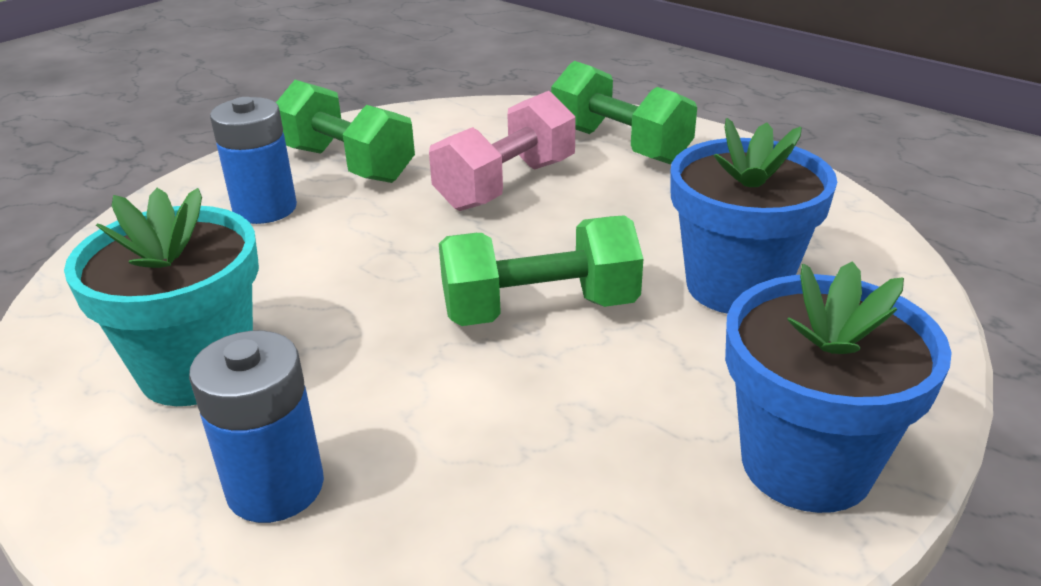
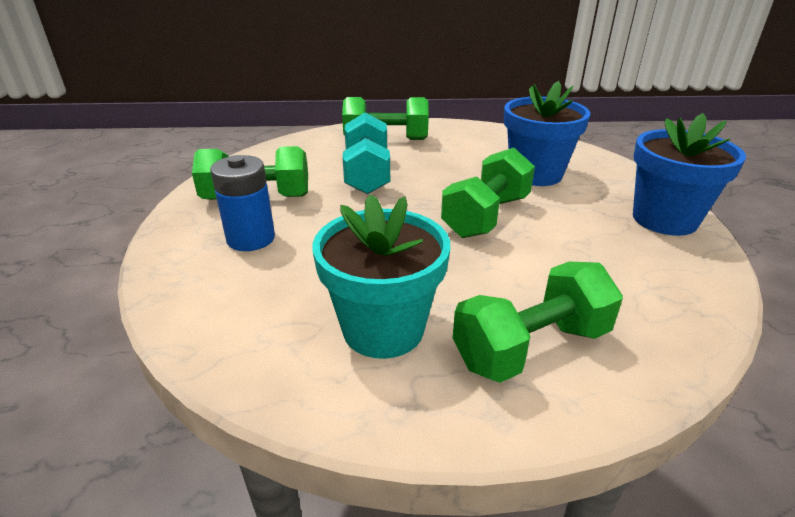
camera: 45 degrees left, 0 degrees up
blue battery [189,331,324,523] -> green dumbbell [453,262,623,383]
pink dumbbell [429,91,576,211] -> turquoise dumbbell [343,112,390,194]

